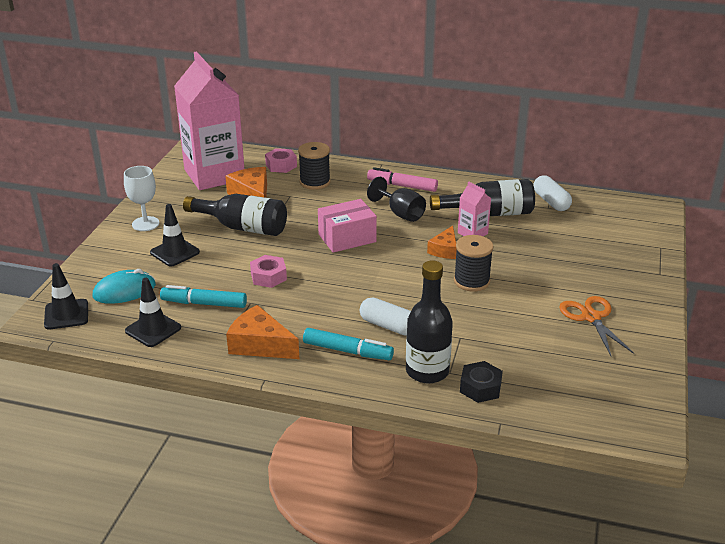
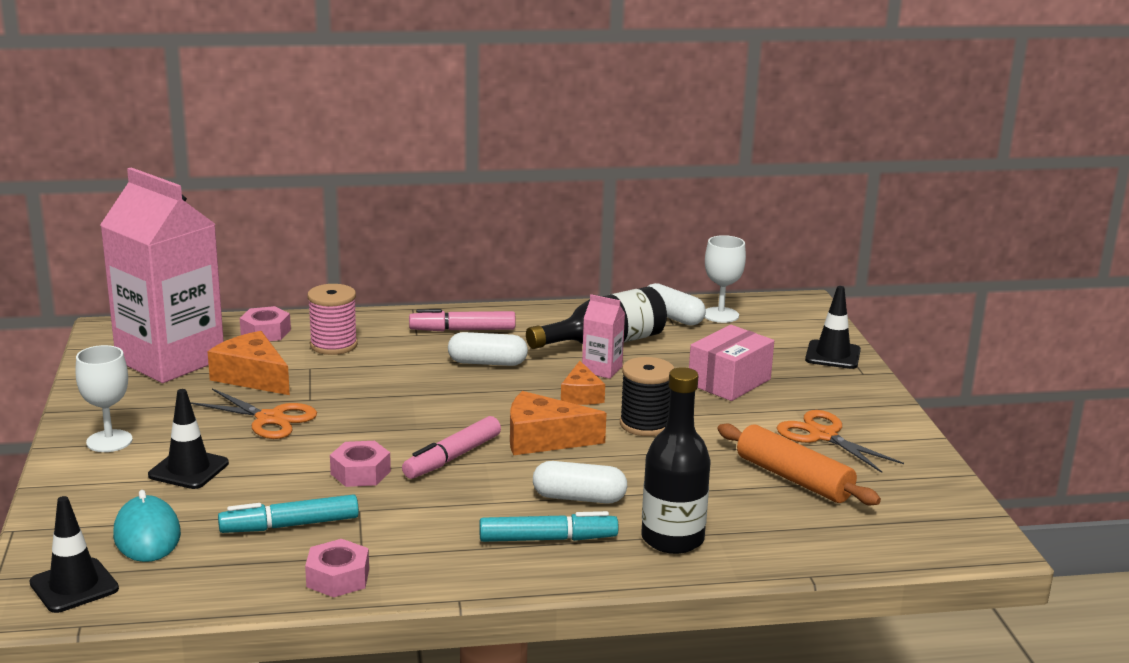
camera: 25 degrees left, 10 degrees down
turquoise mouse [93,269,156,304] -> turquoise mouse turned 60 degrees counterclockwise [113,490,181,562]
black traffic cone [125,278,181,347] -> black traffic cone moved to [805,286,861,369]
black bottle [183,194,287,236] -> orange scissors [191,388,317,439]
orange cheese [226,305,299,359] -> orange cheese moved to [510,391,606,455]
black spool [298,142,330,190] -> pink spool [308,284,358,355]
pink box [318,199,377,253] -> pink box moved to [689,325,774,401]
black goblet [367,177,426,222] -> white capsule [448,332,528,366]
black nut [460,361,503,403] -> none
none -> pink nut [305,539,369,598]
none -> pink marker [402,416,501,479]
none -> white goblet [705,235,746,323]
none -> orange rolling pin [718,424,881,505]

